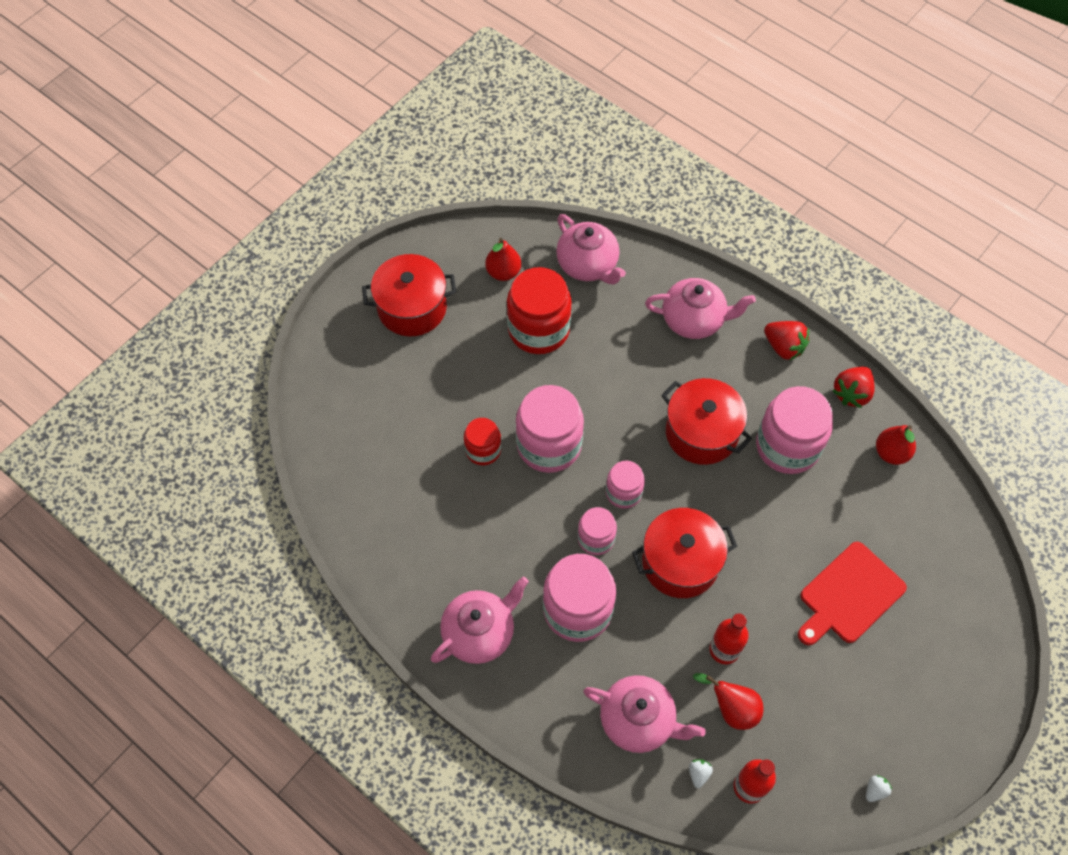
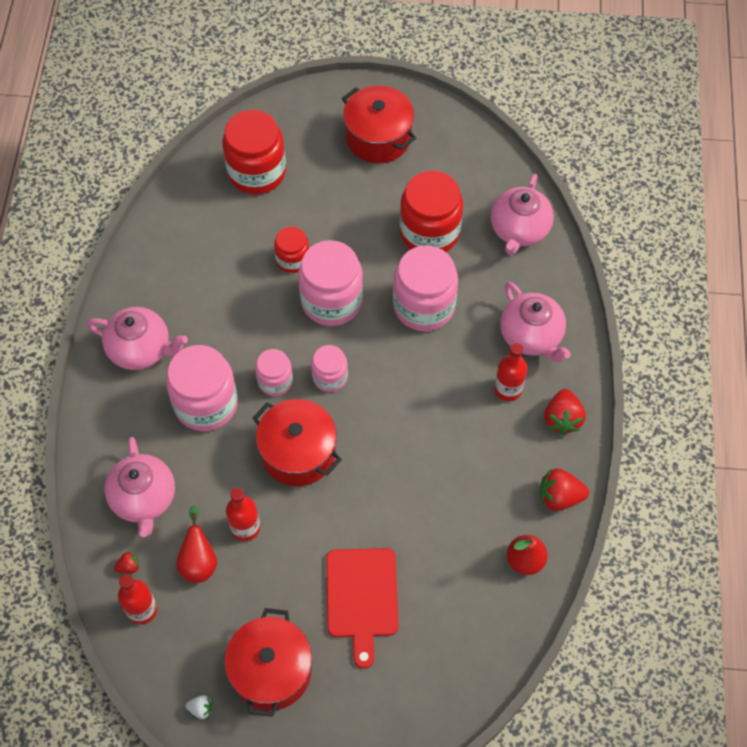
camera: 55 degrees right, 0 degrees up
red pear [485,238,521,281] -> none
red pot [661,378,752,465] -> red pot moved to [224,608,312,717]
white strawberry [689,759,713,788] -> red strawberry [114,551,140,573]
pink jar [756,386,833,474] -> pink jar moved to [393,245,458,331]
red cutting board [798,542,907,645] -> red cutting board turned 105 degrees counterclockwise [326,548,399,669]
none -> red jar [222,110,286,194]
none -> red bottle [494,343,527,401]

